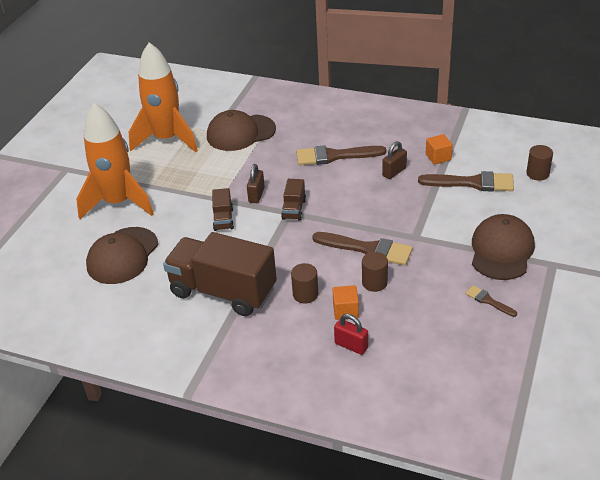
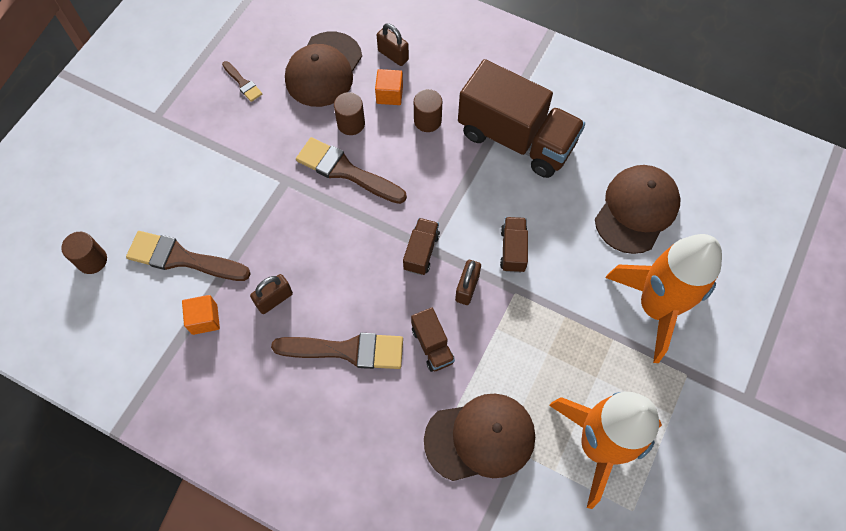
camera: 175 degrees left, 25 degrees up
red padlock [334,314,368,355] -> brown padlock [377,23,409,66]
brown cap [472,214,535,280] -> brown cap moved to [285,32,362,107]
none -> brown truck [411,307,455,372]

